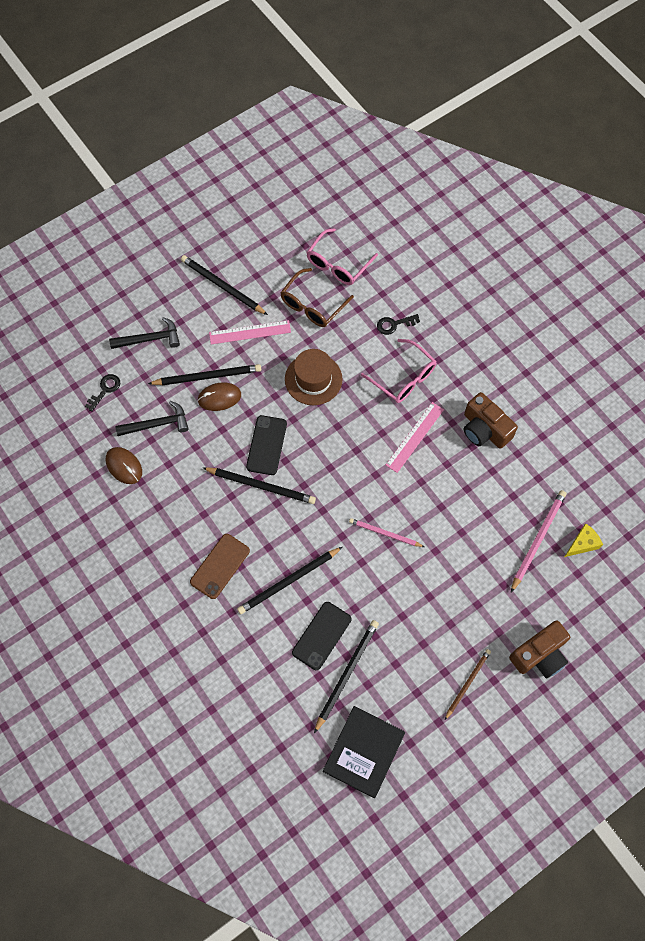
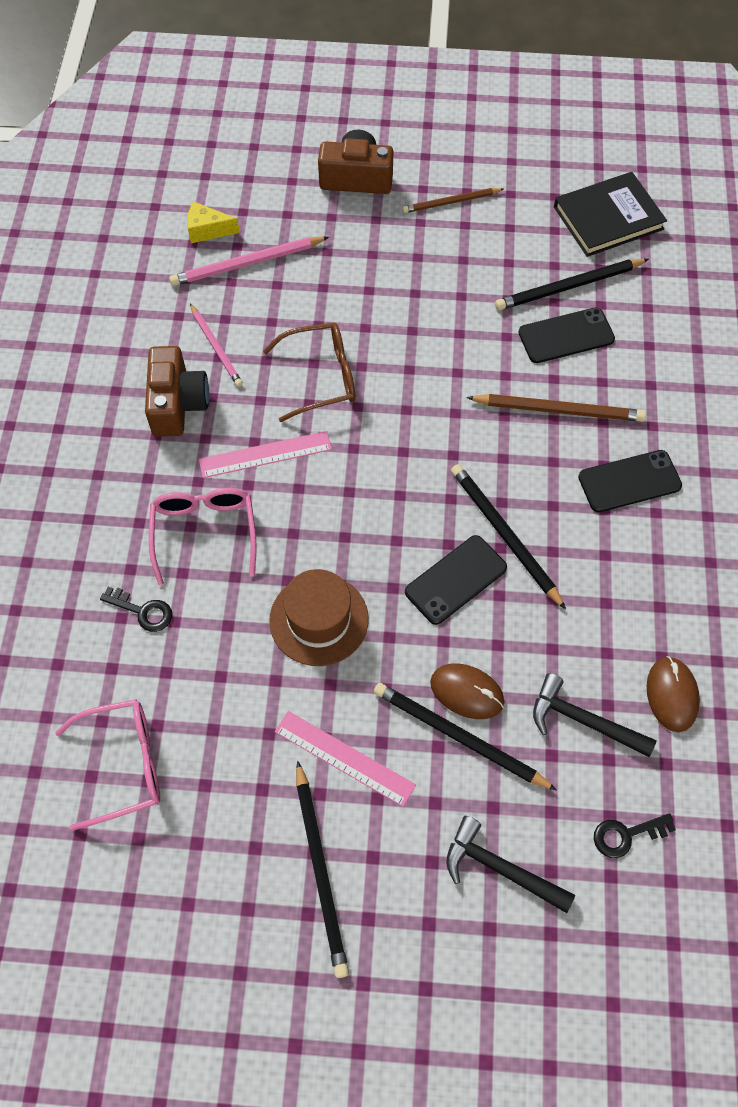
camera: 140 degrees left, 5 degrees down
brown phone [190,534,250,599] -> black phone [578,450,682,512]
black pencil [237,547,342,614] -> brown pencil [466,394,646,422]
brown glasses [281,268,354,327] -> brown glasses moved to [263,323,355,422]
pink pencil [349,518,424,547] -> pink pencil moved to [190,304,243,387]

